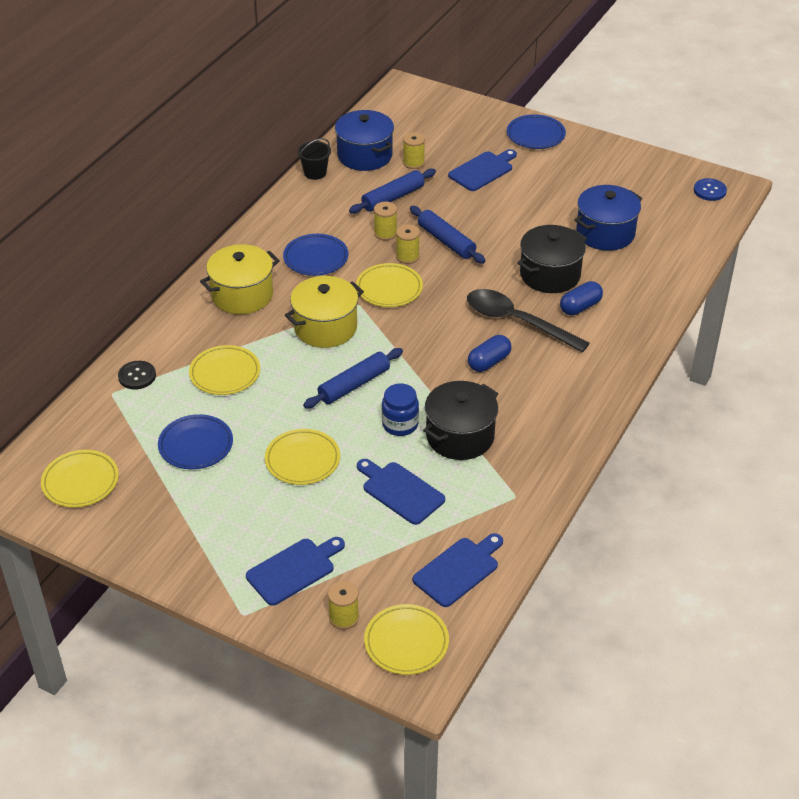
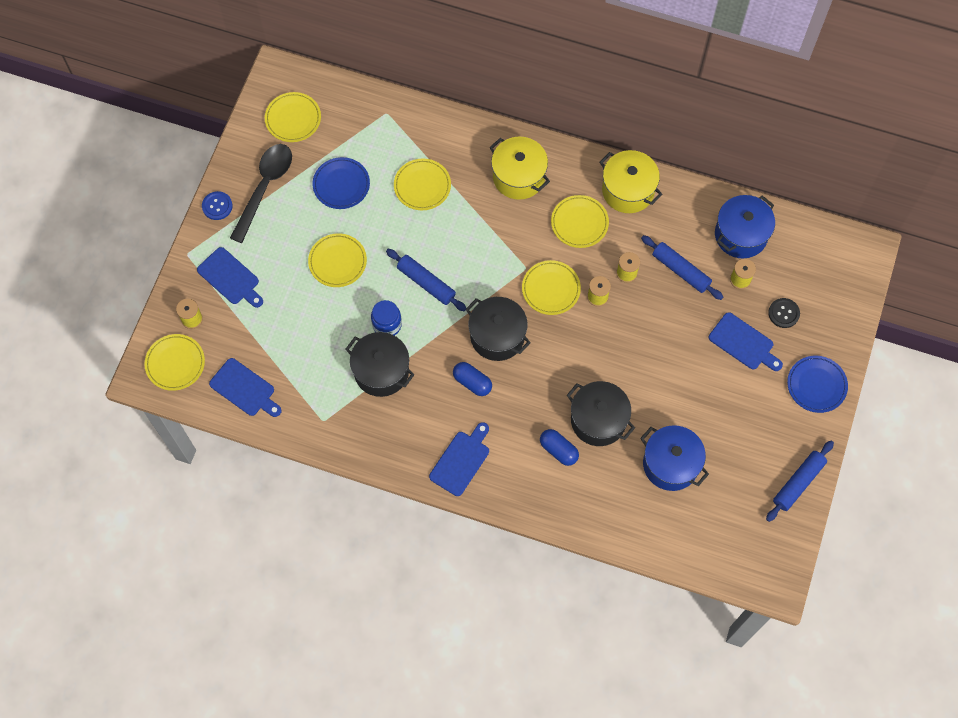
camera: 80 degrees right, 25 degrees up
black button [118,361,156,390] -> black button moved to [768,298,800,328]
blue plate [283,234,348,276] -> yellow plate [551,195,609,248]
yellow pot [285,276,364,348] -> yellow pot moved to [600,150,663,213]
black bucket [297,138,331,180] -> none
blue cutting board [357,459,445,525] -> blue cutting board moved to [429,422,489,496]
blue rolling pin [410,206,486,264] -> blue rolling pin moved to [766,441,834,522]
black spoon [467,289,590,353] -> black spoon moved to [230,144,292,243]
blue button [694,178,727,201] -> blue button moved to [202,191,233,220]
none -> black pot [466,297,530,361]

